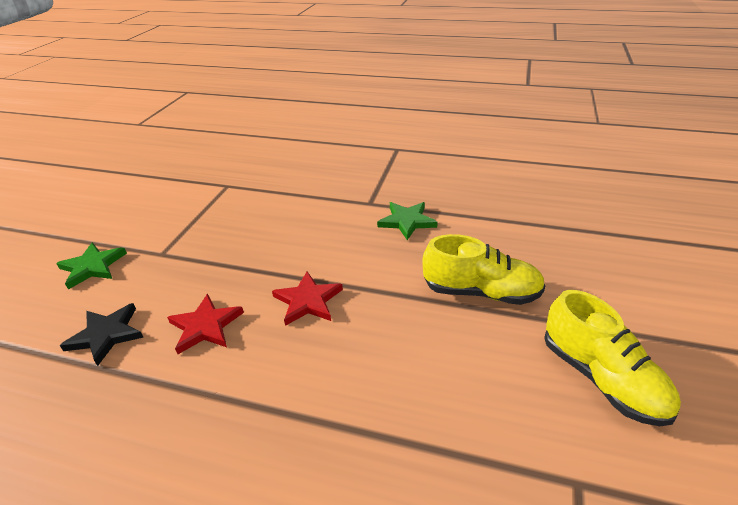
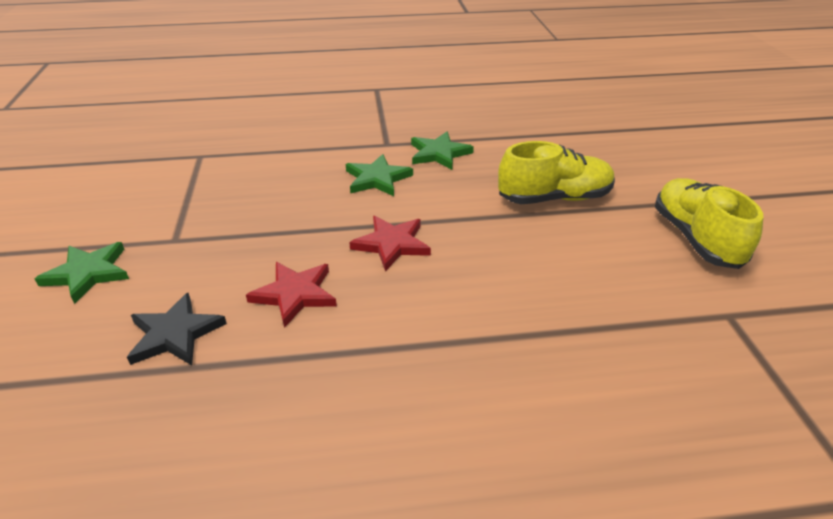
camera: 25 degrees left, 0 degrees up
yellow shoe [544,290,681,426] -> yellow shoe turned 135 degrees counterclockwise [655,178,763,269]
none -> green star [346,154,413,196]

